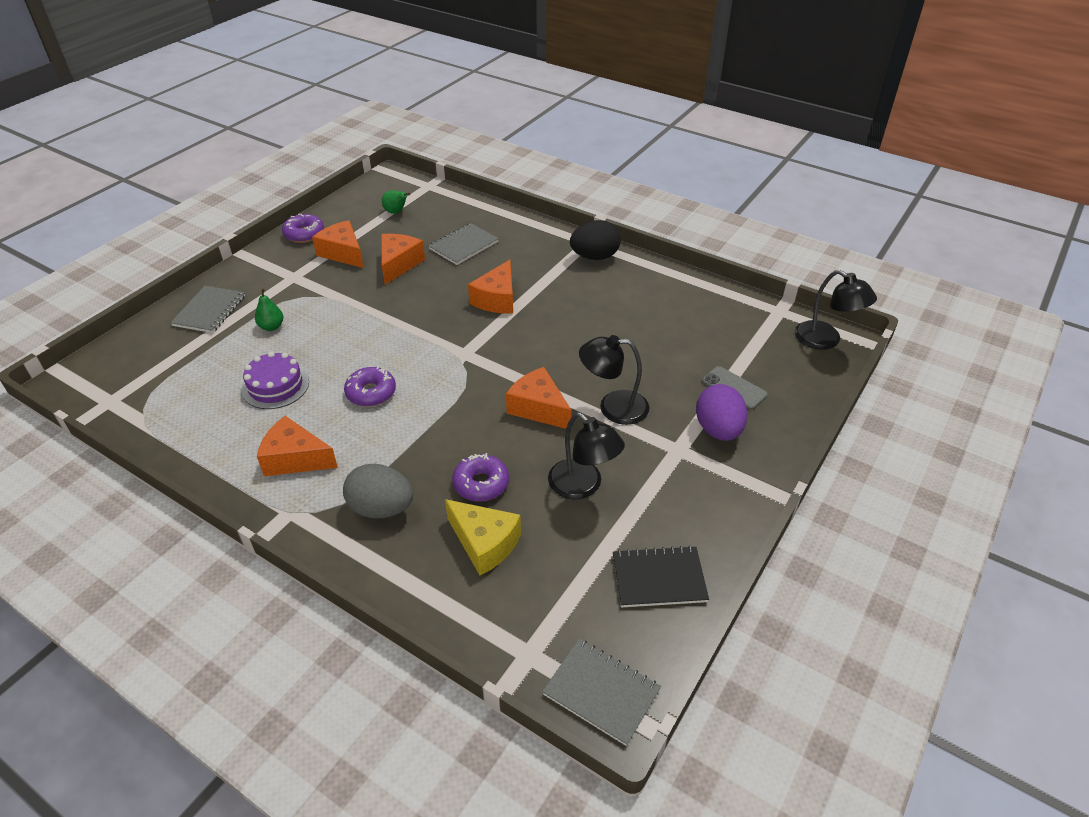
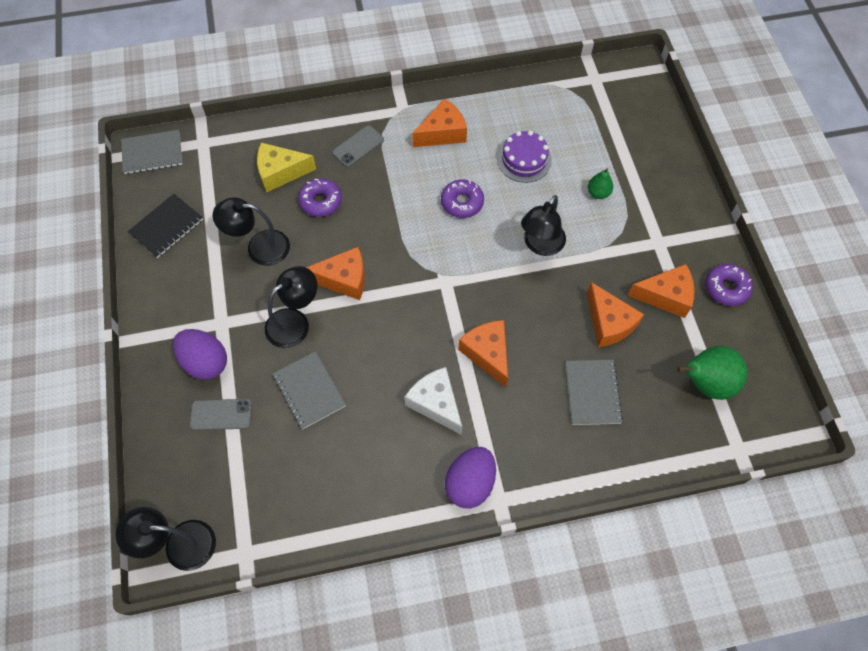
camera: 135 degrees right, 20 degrees up
grey notebook [170,286,245,333] -> grey notebook moved to [273,351,346,429]
grey egg [343,464,413,518] -> grey phone [332,126,384,167]
green pear [382,190,410,214] -> green pear [677,346,747,400], size x1.86
black egg [570,220,621,260] -> purple egg [445,447,496,508]
none -> white cheese [405,367,462,435]
none -> black lamp [521,195,566,256]

